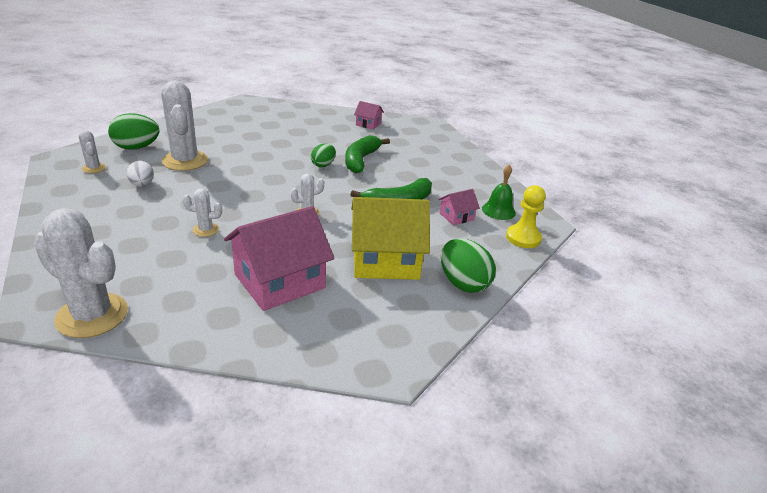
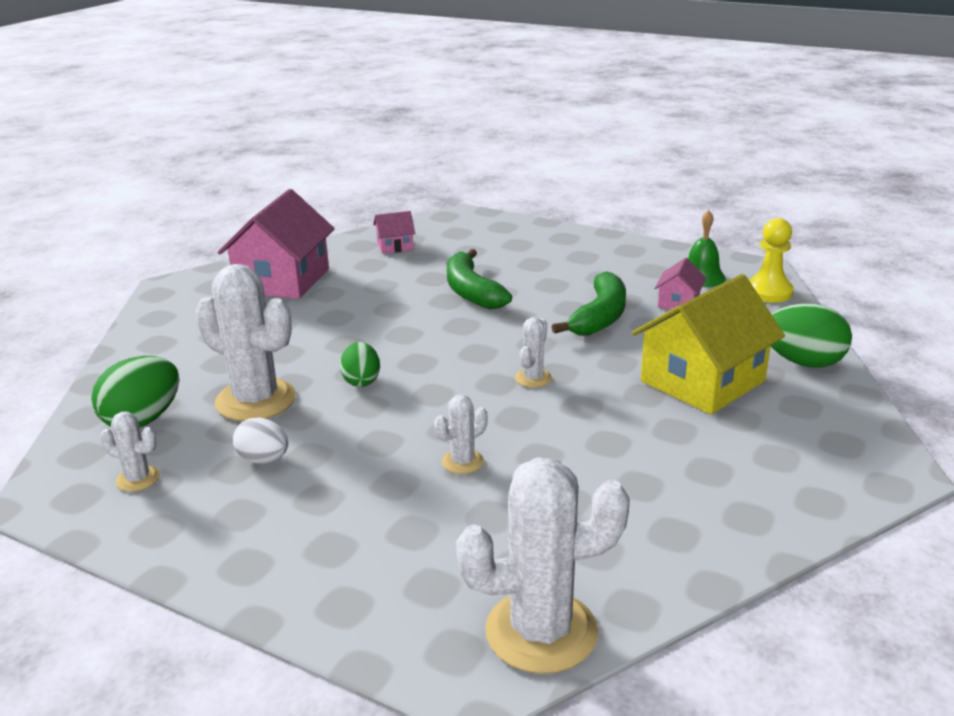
camera: 35 degrees left, 5 degrees down
pink house [224,206,335,311] -> pink house moved to [217,189,335,299]
green egg [311,143,336,167] -> green egg moved to [340,342,380,387]

